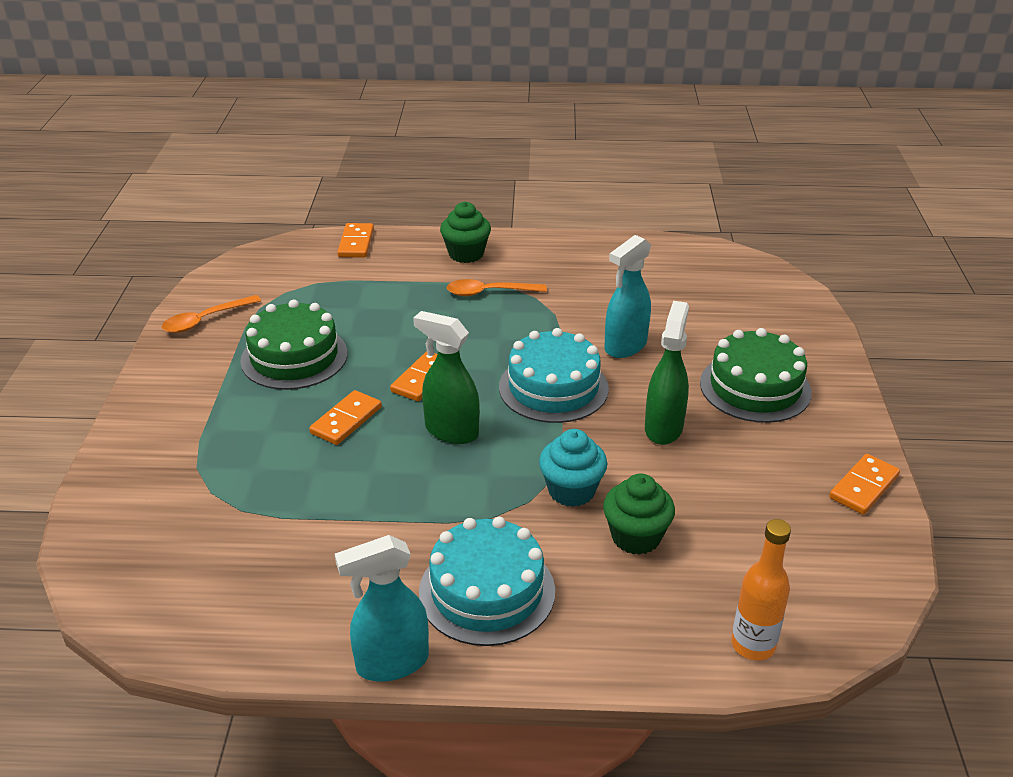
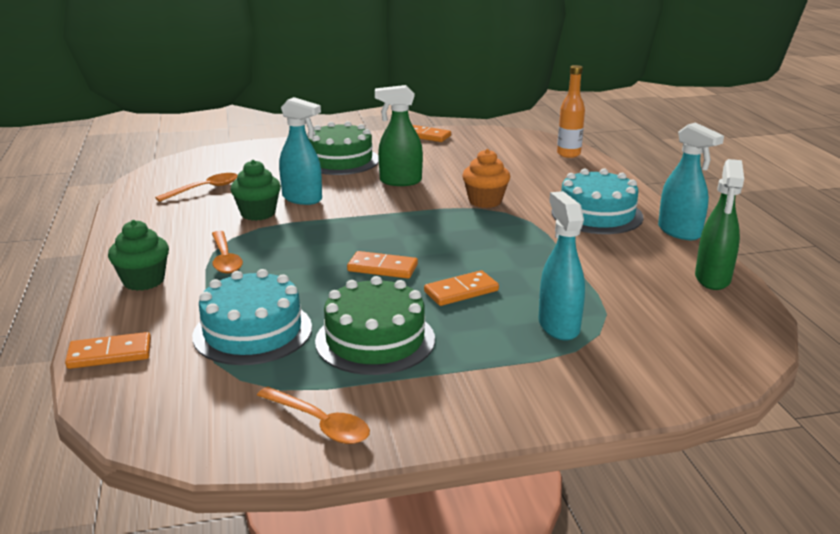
camera: 105 degrees left, 10 degrees down
orange domino [309,390,382,445] -> orange domino turned 45 degrees counterclockwise [424,270,499,306]
green spray bottle [413,311,480,444] -> green spray bottle moved to [695,159,744,290]
turquoise cake [499,328,609,423] -> turquoise cake moved to [192,269,312,365]
turquoise cupcake [539,429,607,507] -> orange cupcake [462,149,510,208]
green cupcake [603,473,675,555] -> green cupcake moved to [230,160,281,221]
none -> orange spoon [155,173,237,202]
none -> turquoise spray bottle [538,191,585,340]

